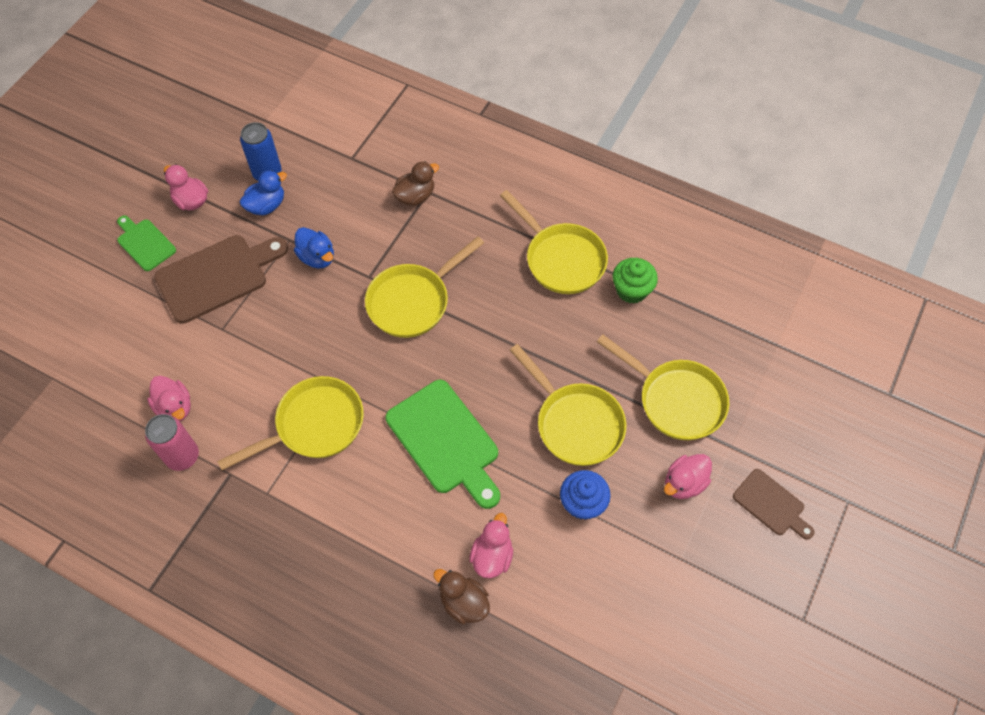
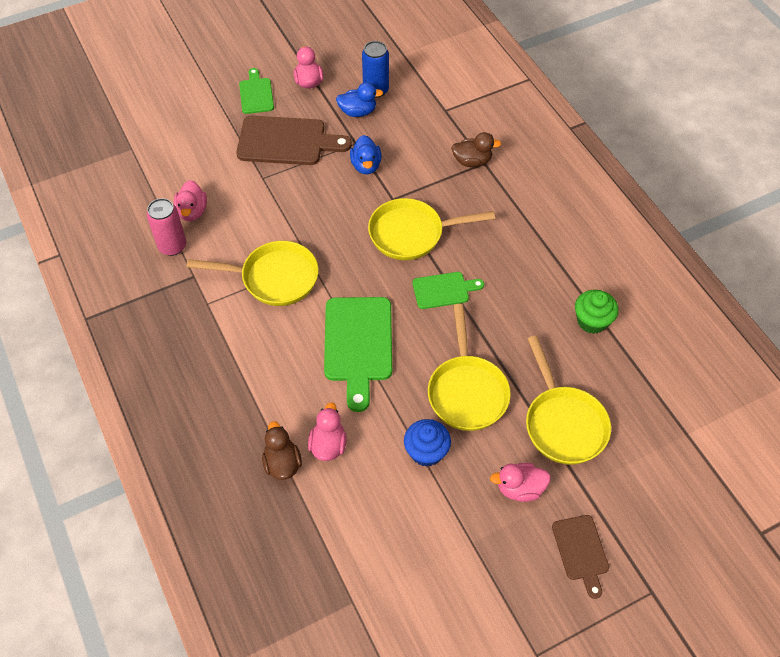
camera: 35 degrees right, 5 degrees down
pink duck [469,513,513,578] -> pink duck turned 45 degrees counterclockwise [308,402,347,461]
yellow pan [500,190,608,294] -> none
none -> green cutting board [413,272,484,309]

